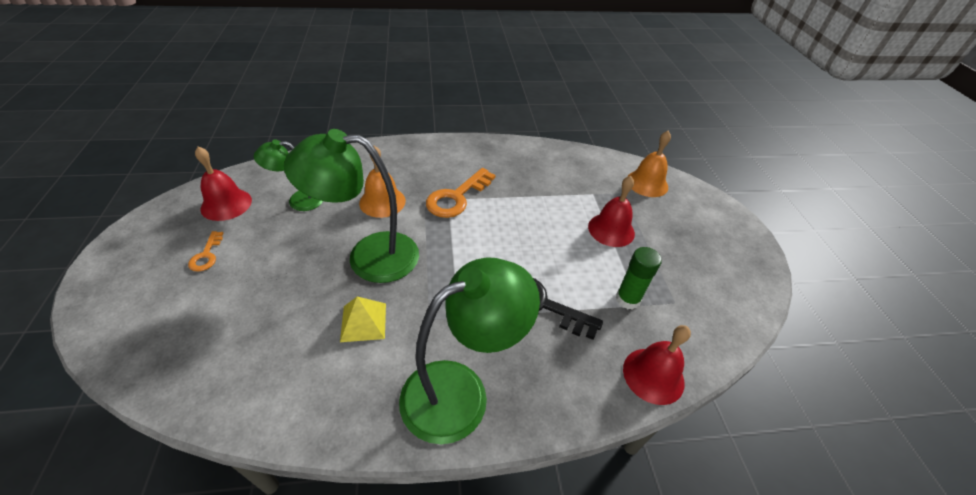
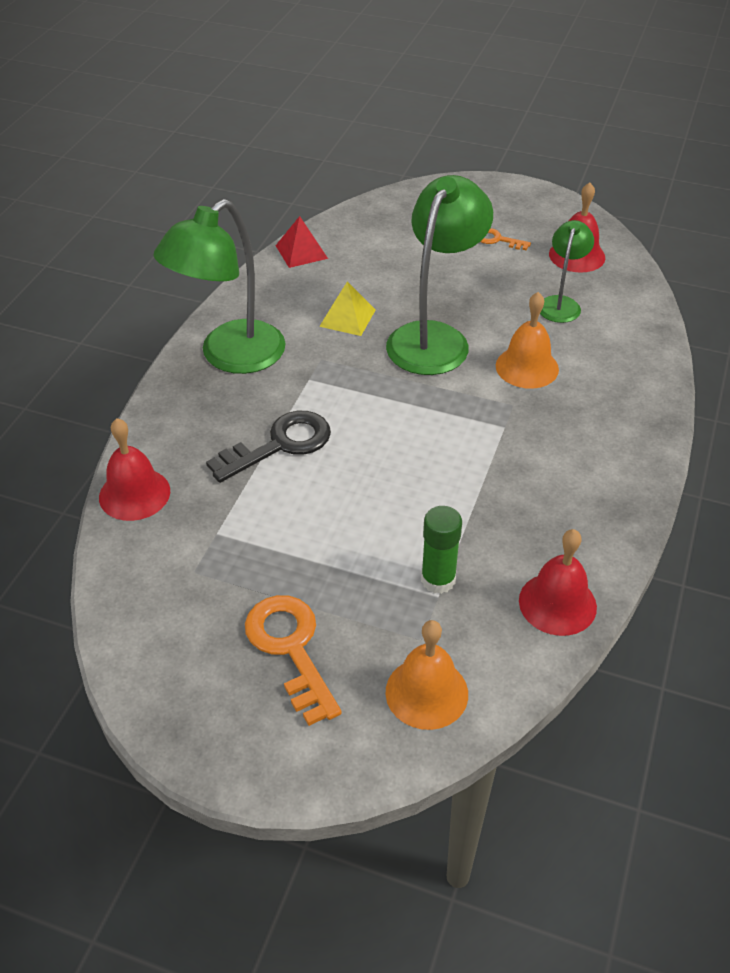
camera: 120 degrees right, 0 degrees up
green lamp [399,258,540,444] -> green lamp turned 45 degrees clockwise [153,199,286,374]
orange key [426,168,495,218] -> orange key moved to [245,595,342,726]
red bell [588,176,635,247] -> red bell moved to [519,529,597,636]
green glue stick [616,247,662,310] -> green glue stick moved to [421,506,462,594]
none -> red pyramid [275,216,328,268]

